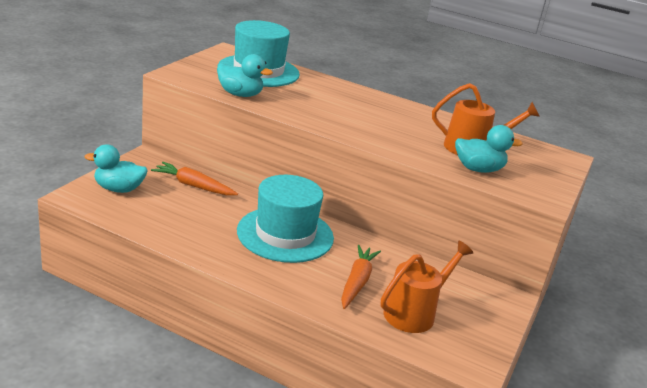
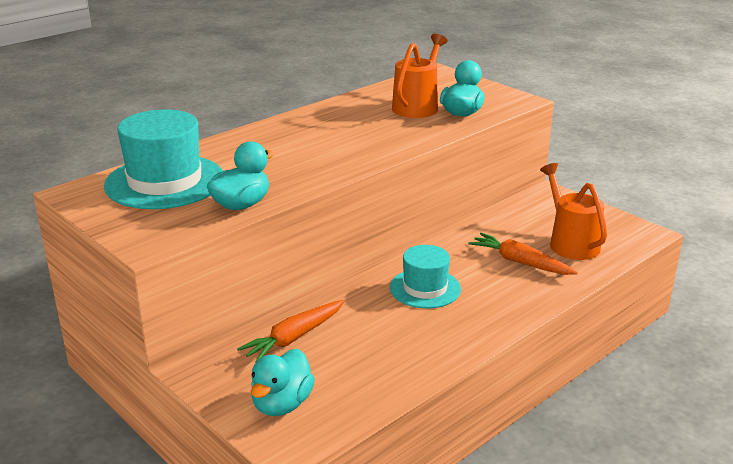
camera: 65 degrees left, 0 degrees up
turquoise hat [237,175,334,263] -> turquoise hat [390,245,461,309], size x0.62

